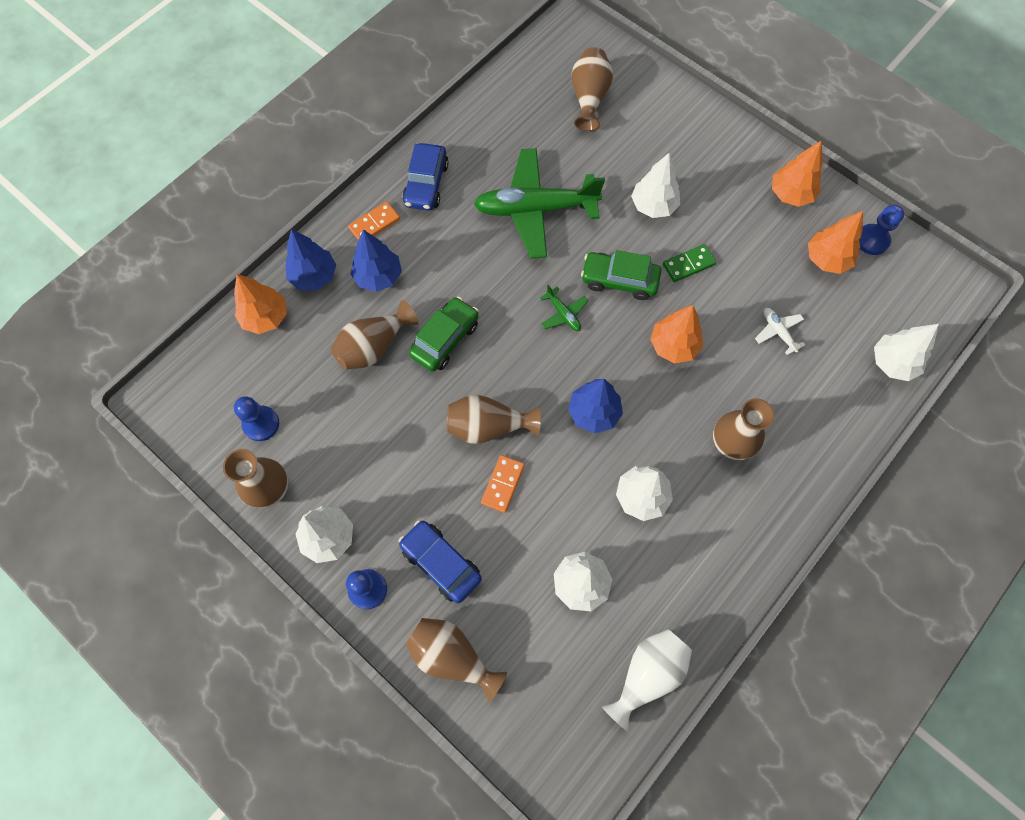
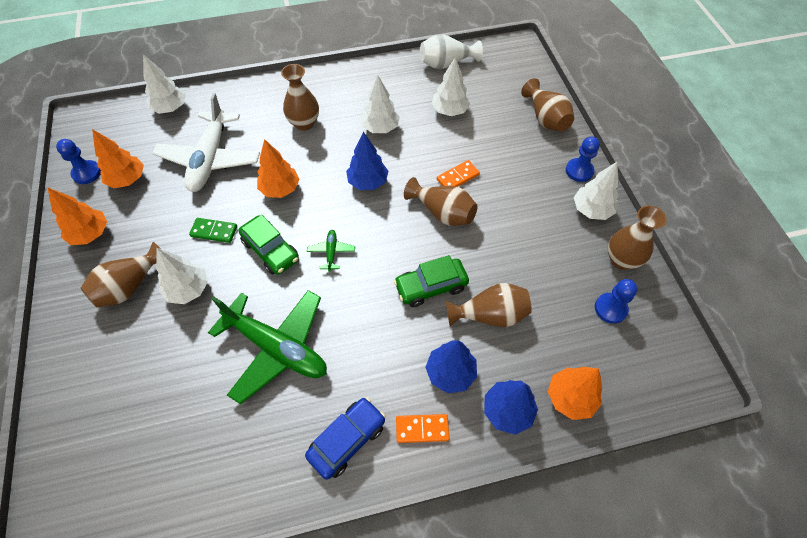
camera: 145 degrees left, 10 degrees down
blue car [398,520,482,603] -> none
brown vase [571,47,613,131] -> brown vase moved to [81,242,161,308]
white plane [755,308,805,355] -> white plane [152,93,260,192], size x2.43

